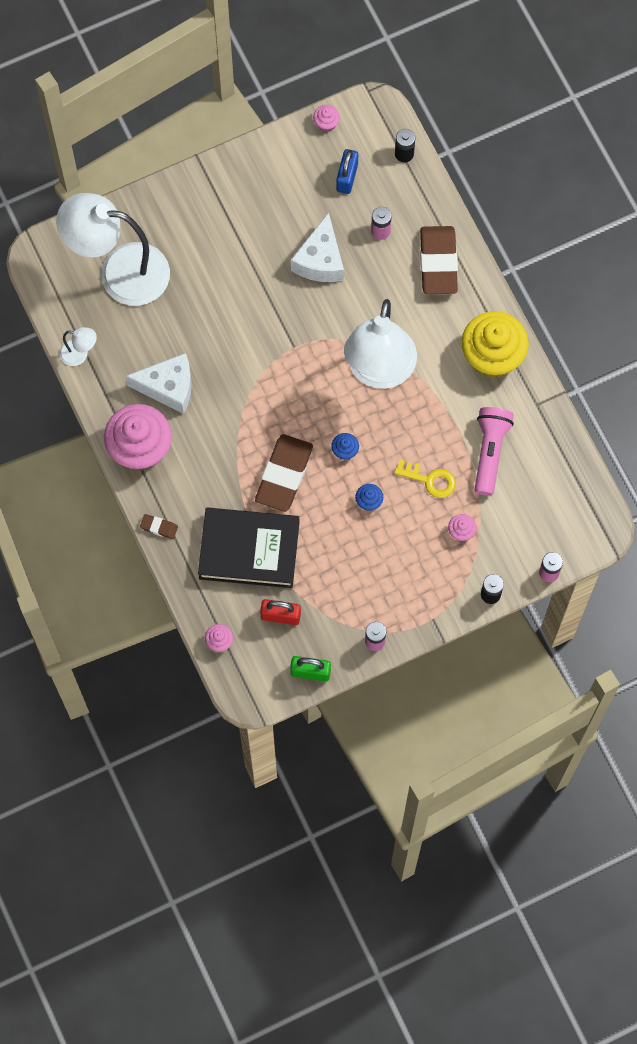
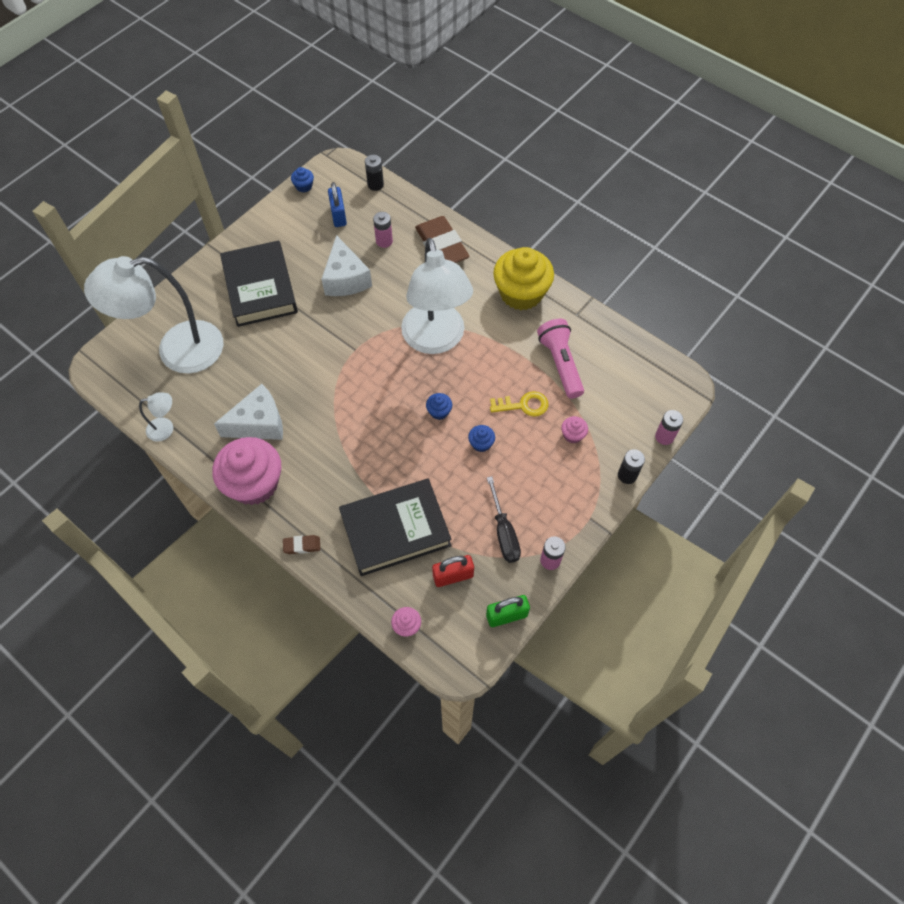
camera: 25 degrees left, 10 degrees down
brown eraser [255,434,313,512] -> none
pink cupcake [313,105,340,132] -> blue cupcake [291,167,314,193]
none -> black book [220,240,298,327]
none -> black screwdriver [487,476,521,563]

